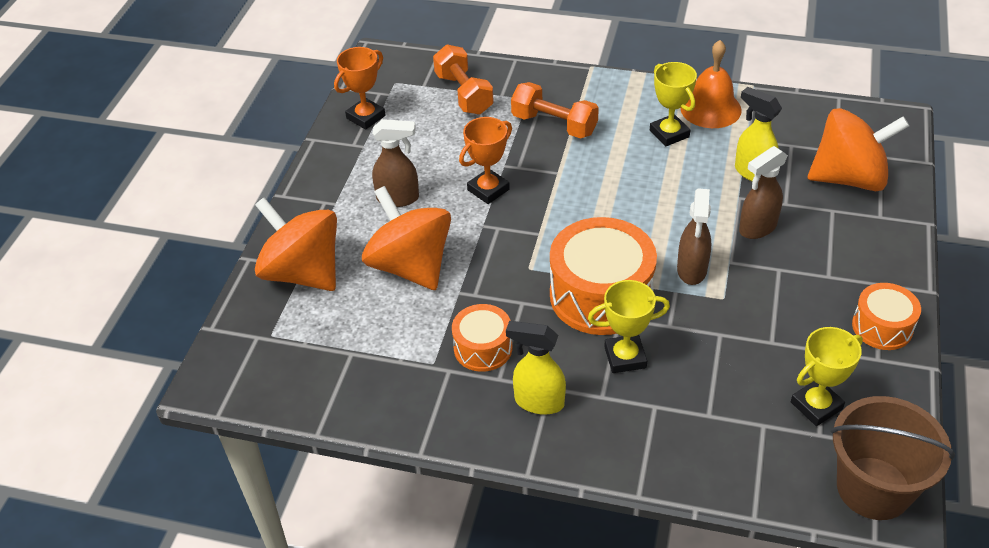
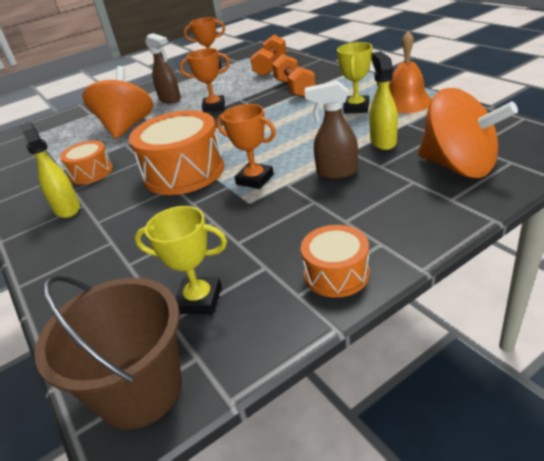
camera: 45 degrees right, 10 degrees down
orange spinning top [255,197,337,291] -> none
yellow trophy [588,280,670,373] -> none
brown spray bottle [677,188,711,285] -> orange trophy [216,104,276,189]

